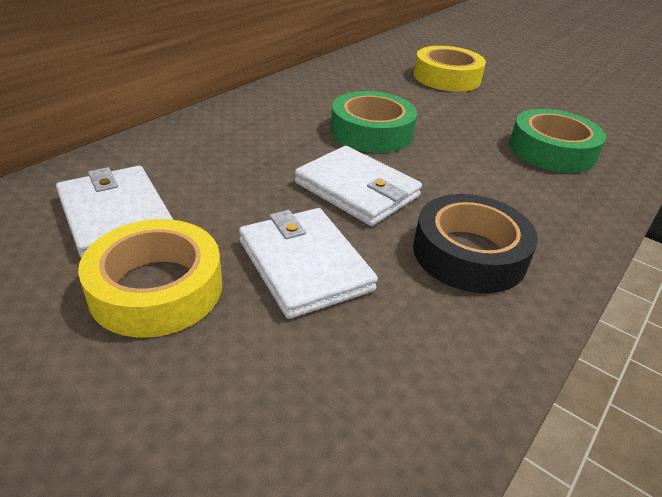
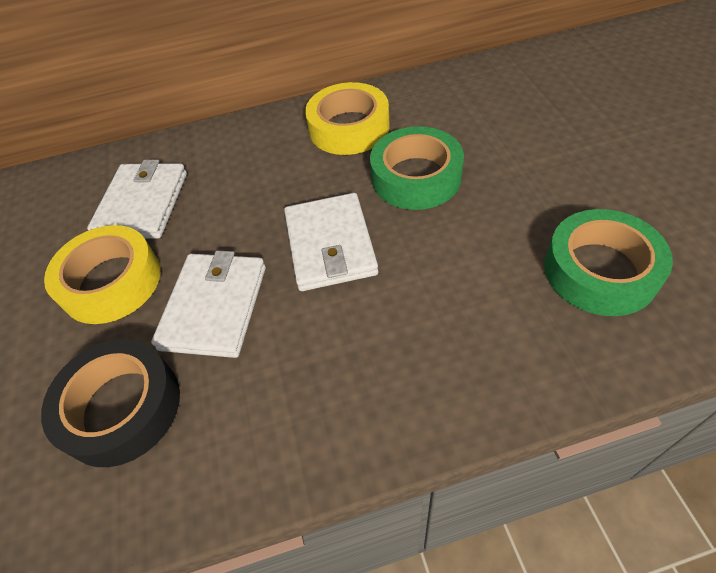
camera: 45 degrees right, 15 degrees up
black tape [413,194,538,293] -> black tape moved to [41,339,180,467]
yellow tape [414,46,486,92] -> yellow tape moved to [305,82,390,155]

